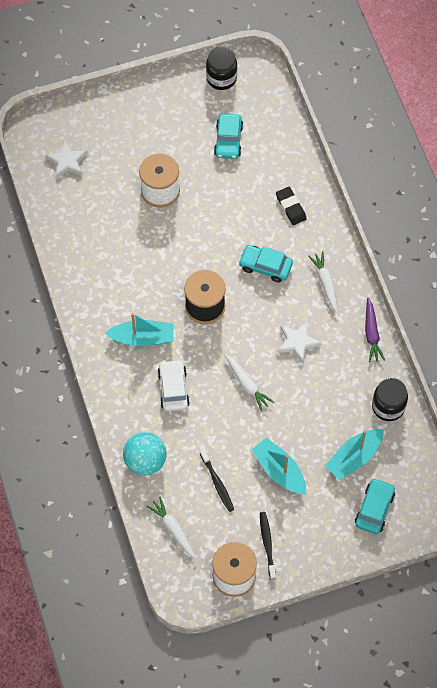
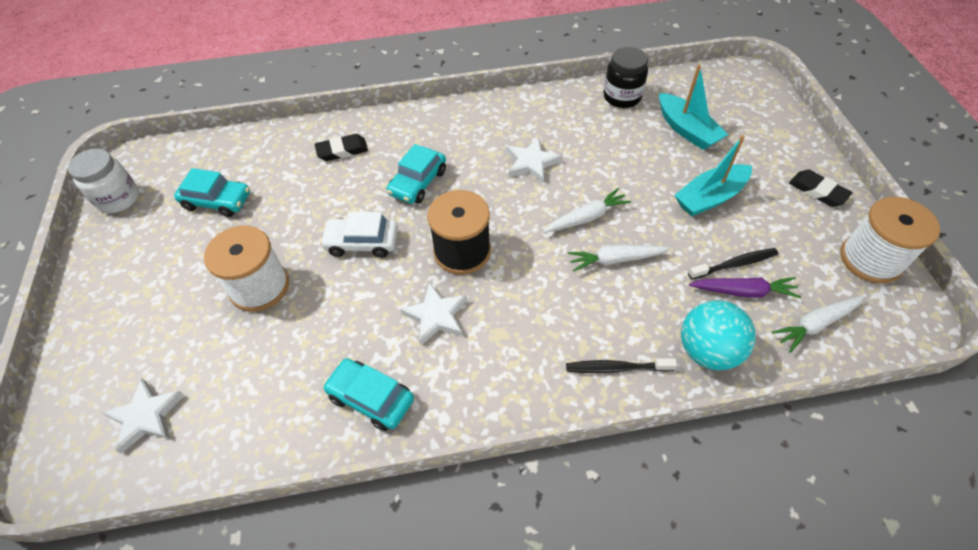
camera: 80 degrees left, 10 degrees down
turquoise boat [105,313,173,346] -> none
white car [158,359,190,412] -> white car moved to [320,212,398,258]
black jar [206,47,237,90] -> white jar [68,148,139,213]
black toothbrush [260,512,276,579] -> black toothbrush moved to [566,358,677,373]
white carrot [308,251,338,314] -> white carrot moved to [568,245,670,272]
turquoise car [355,478,395,534] -> turquoise car moved to [323,358,414,431]
purple carrot [365,297,385,362] -> purple carrot moved to [689,277,801,298]
none -> white star [400,282,467,346]
none -> black eraser [789,170,852,207]

